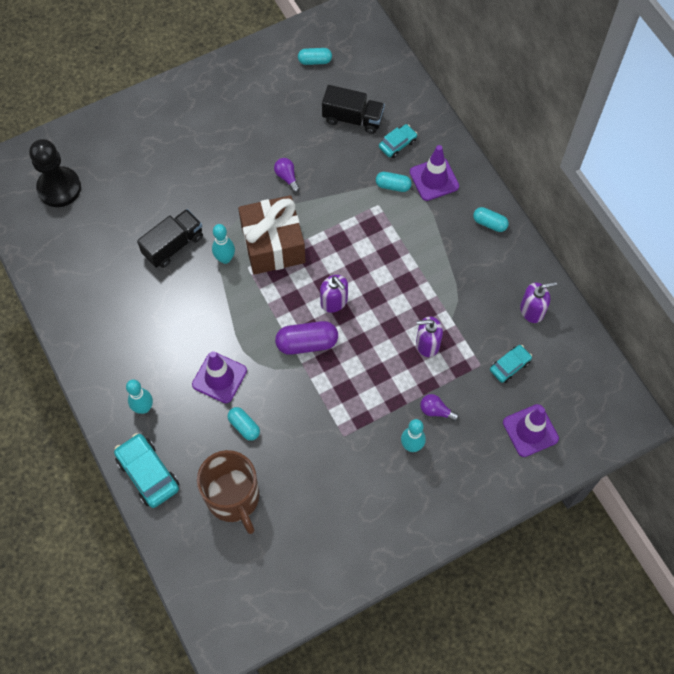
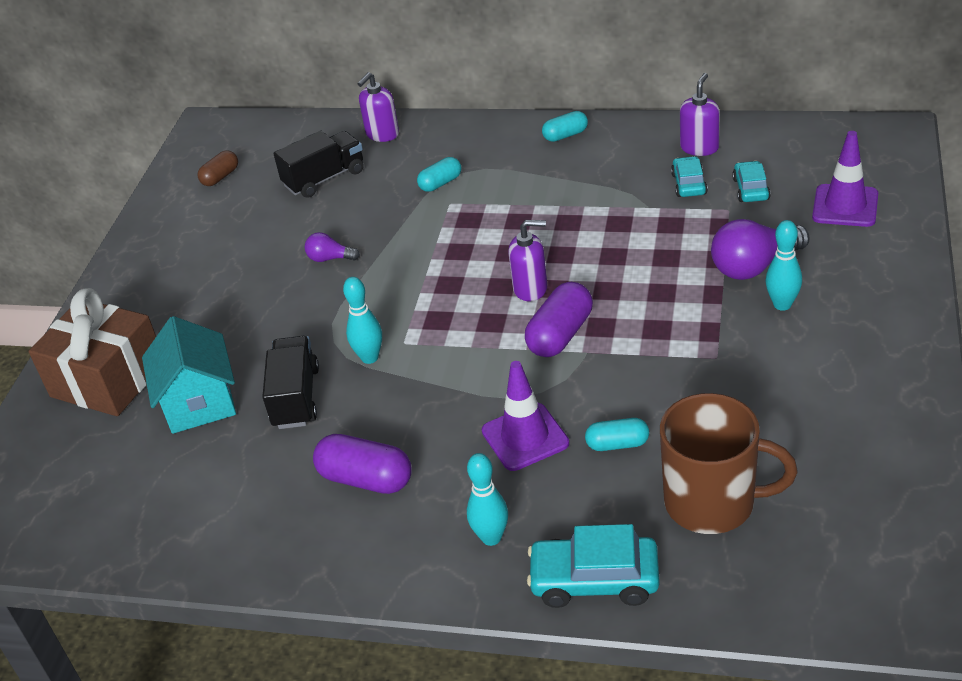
camera: 45 degrees left, 25 degrees down
black pawn [29,139,81,207] -> none
brown gift [238,195,306,275] -> brown gift moved to [28,288,156,416]
turquoise capsule [298,48,332,65] -> brown capsule [198,150,238,186]
turquoise car [379,124,418,158] -> turquoise car moved to [671,156,708,197]
purple traffic cone [410,145,459,201] -> none
purple soap dispenser [416,316,443,357] -> purple soap dispenser moved to [357,72,399,142]
purple light bulb [420,394,459,422] -> purple light bulb [711,219,810,280], size x1.89
none -> turquoise house [142,316,236,434]
none -> purple capsule [313,434,412,494]

